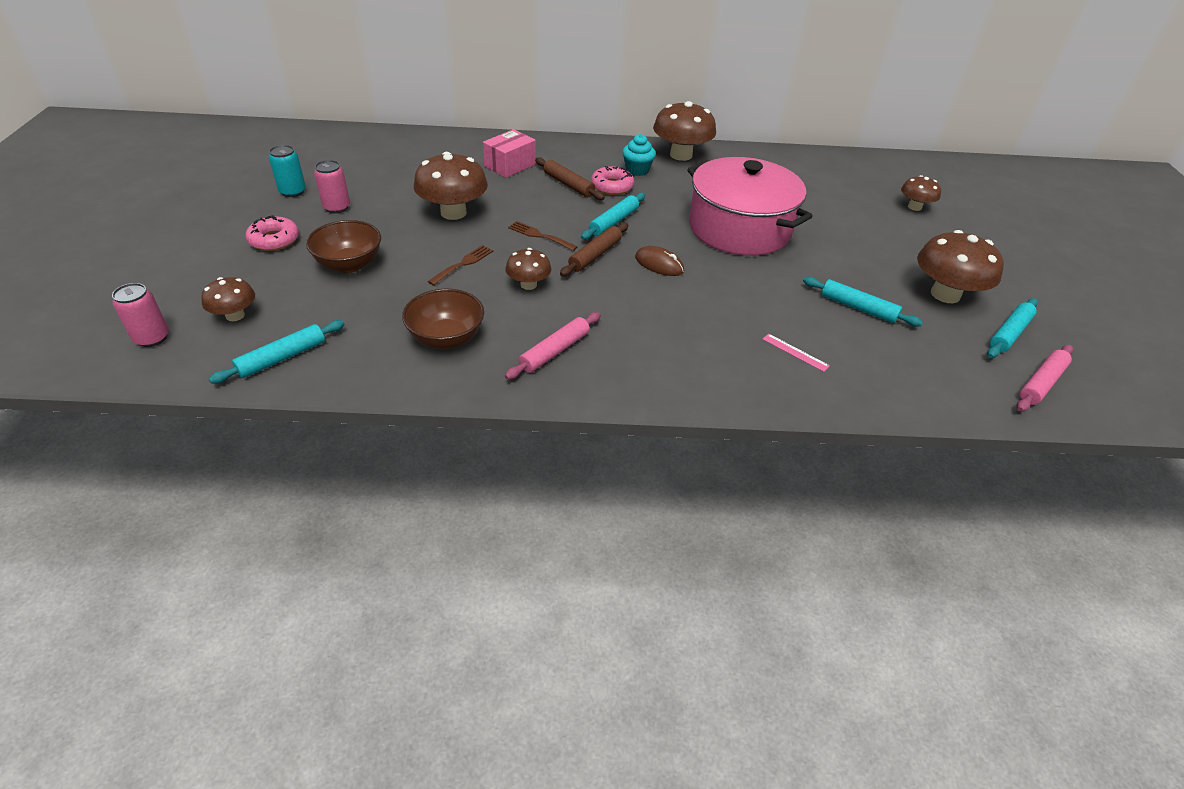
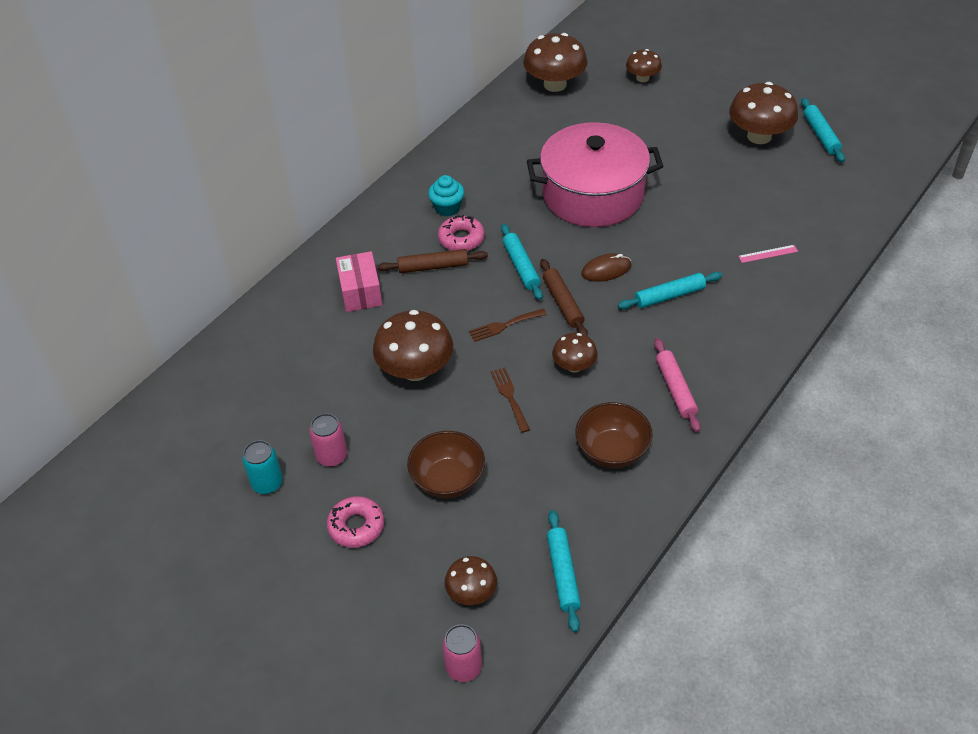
camera: 50 degrees left, 5 degrees up
brown mushroom [653,101,716,161] -> brown mushroom moved to [523,33,588,92]
turquoise rolling pin [803,277,923,327] -> turquoise rolling pin moved to [618,272,722,309]
pink rolling pin [1017,345,1073,412] -> none

